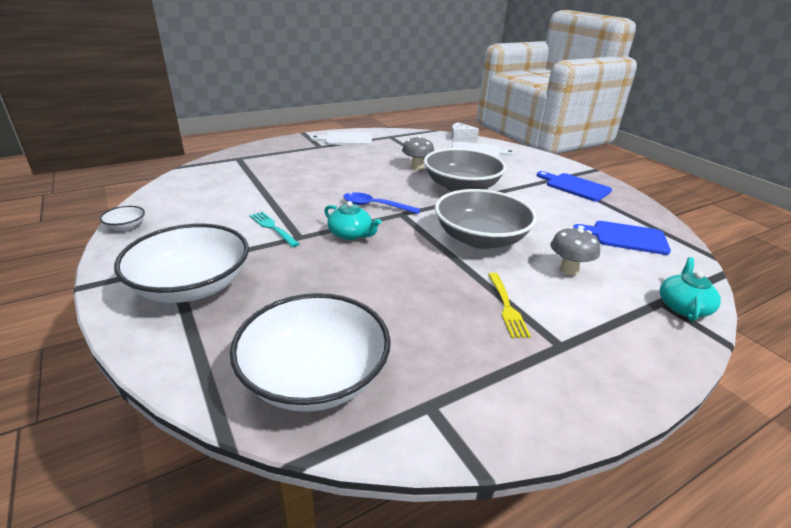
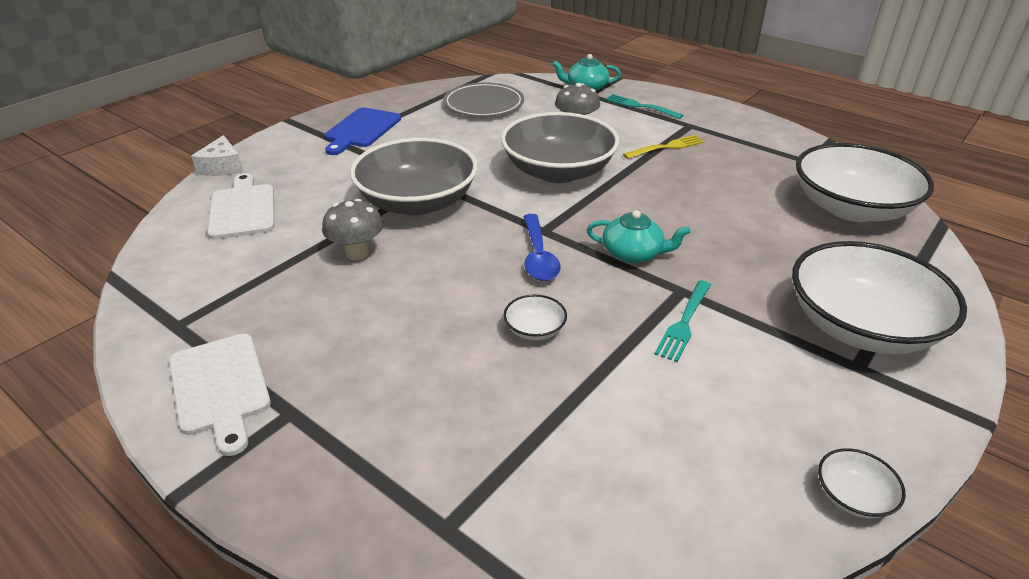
camera: 110 degrees left, 5 degrees up
turquoise teapot [324,201,381,240] -> turquoise teapot turned 90 degrees clockwise [587,210,691,263]
white cheese [451,122,479,141] -> white cheese moved to [191,135,243,176]
blue cutting board [573,221,671,255] -> grey plate [443,83,524,117]
none -> white bowl [504,294,567,340]
none -> turquoise fork [605,94,683,119]

